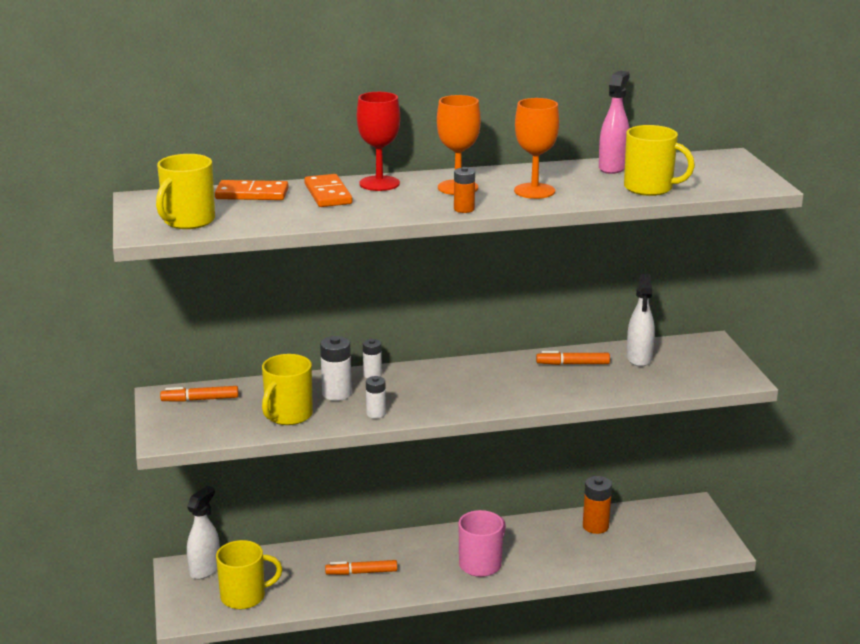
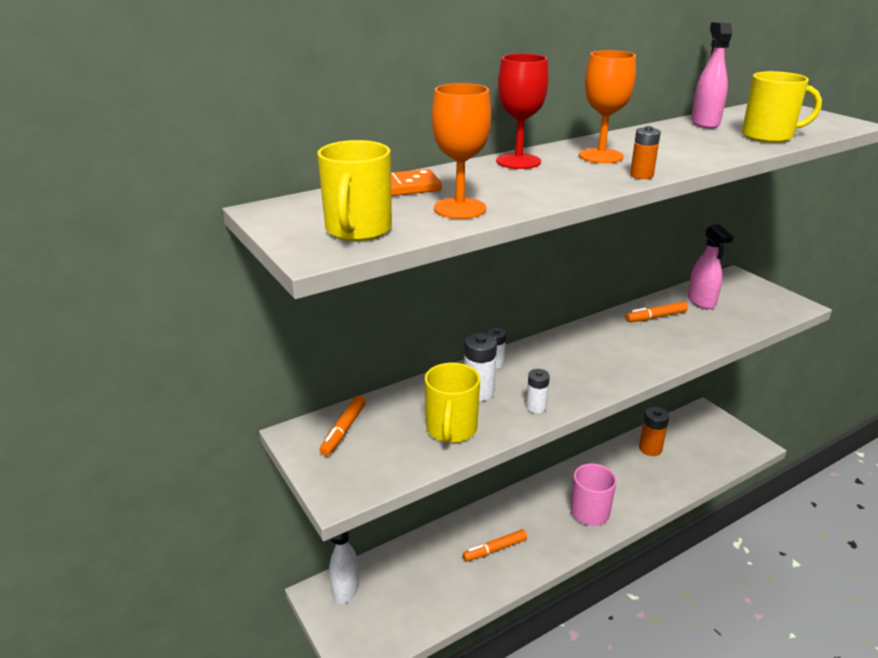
camera: 20 degrees left, 5 degrees up
orange marker [160,386,239,402] -> orange marker turned 45 degrees counterclockwise [320,396,366,456]
yellow mug [216,540,282,609] -> none
orange domino [304,174,352,207] -> none
orange goblet [514,98,559,199] -> orange goblet moved to [432,83,491,219]
white spray bottle [626,274,655,367] -> pink spray bottle [688,224,733,309]

